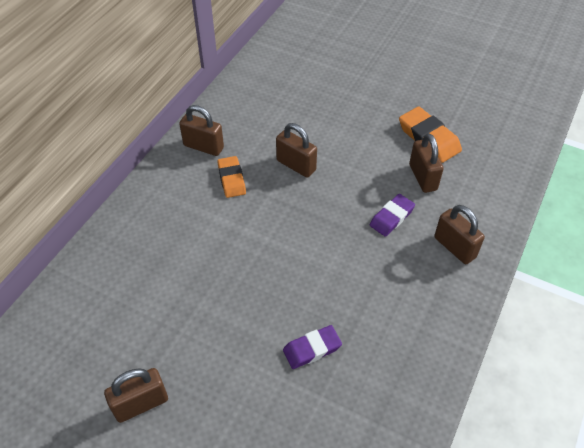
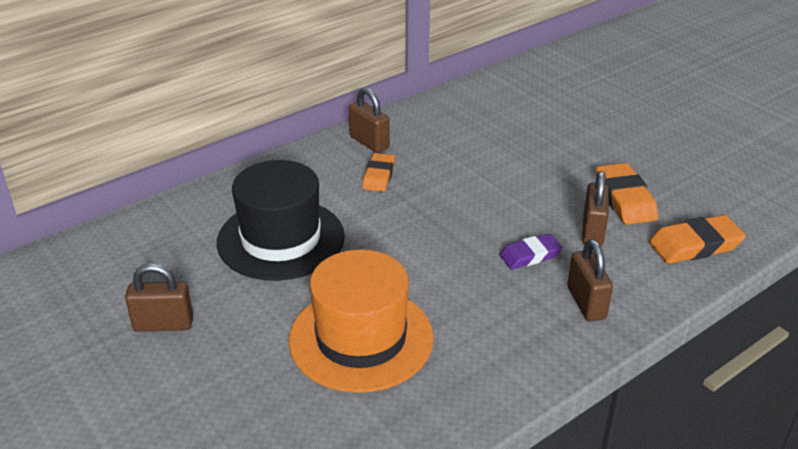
camera: 25 degrees right, 15 degrees down
brown padlock [276,123,317,178] -> none
purple eraser [283,325,342,369] -> orange hat [289,249,434,393]
none -> black hat [217,160,345,281]
none -> orange eraser [649,215,746,264]

